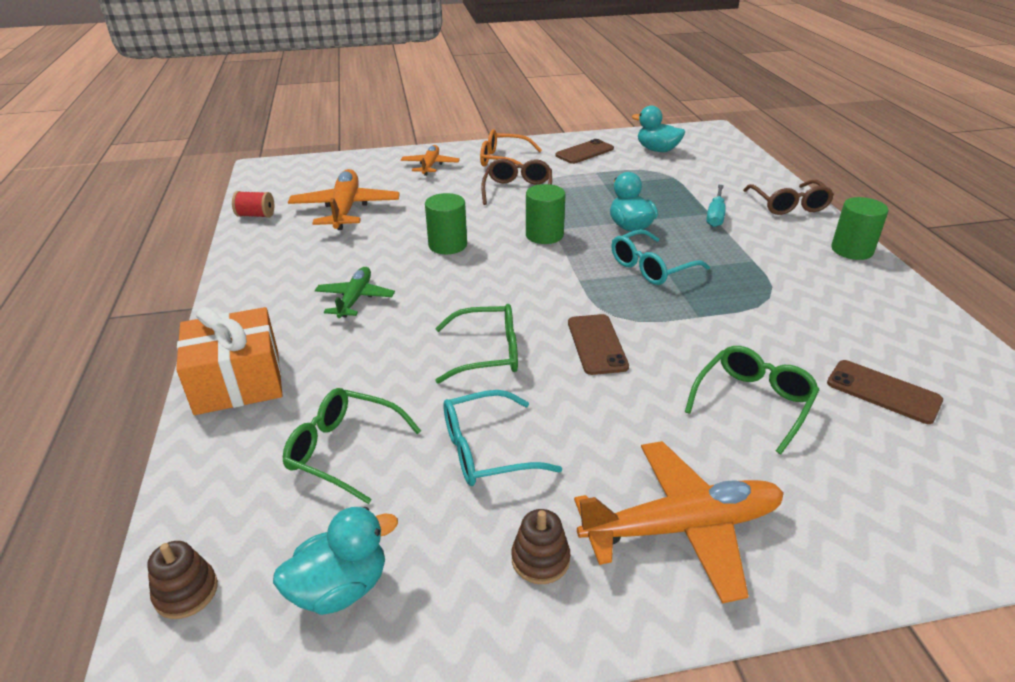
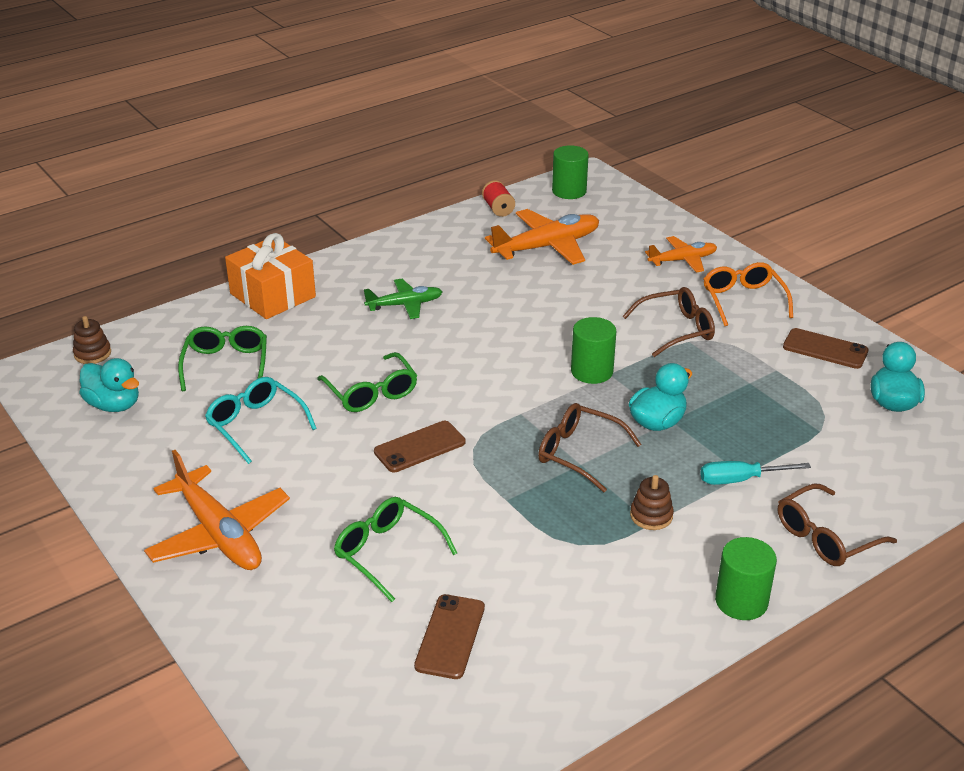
camera: 65 degrees right, 0 degrees up
green cylinder [425,193,467,254] -> green cylinder moved to [552,145,589,199]
brown stacking toy [511,509,570,584] -> brown stacking toy moved to [630,475,674,530]
turquoise glasses [612,229,710,285] -> brown glasses [538,403,642,492]
green glasses [685,346,819,454] -> green glasses turned 150 degrees counterclockwise [334,497,457,602]

